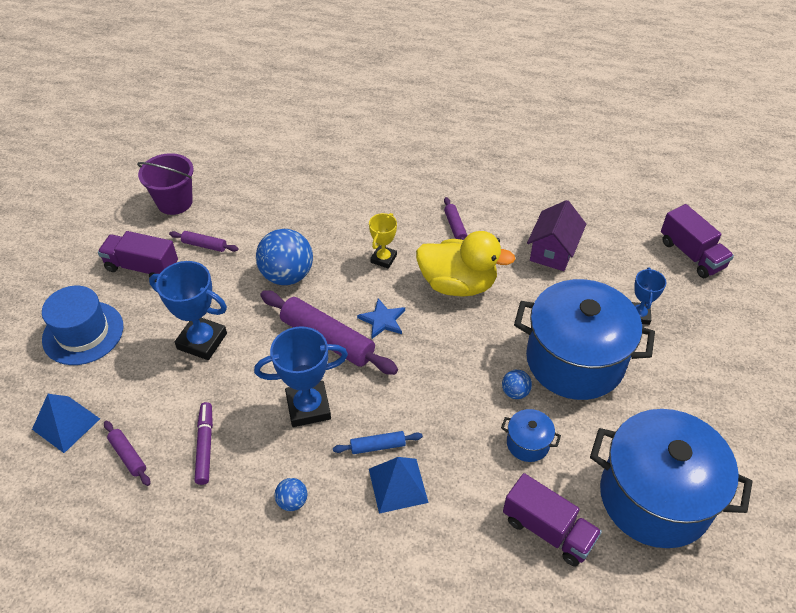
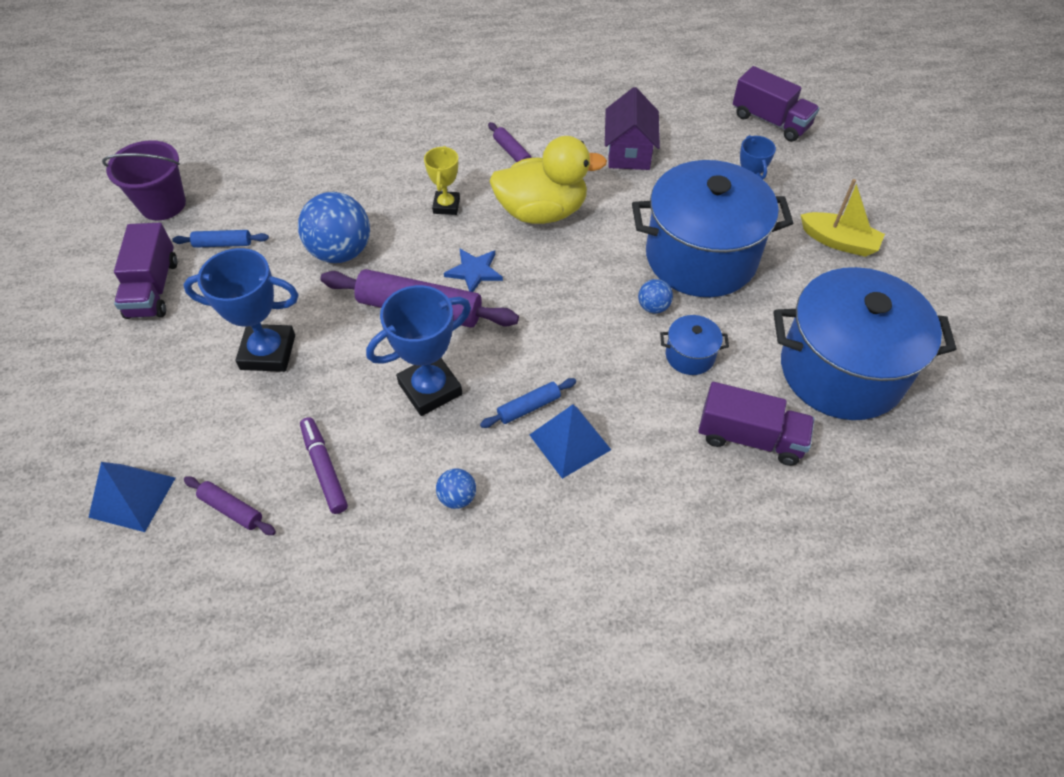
camera: 20 degrees left, 5 degrees up
blue hat [42,286,123,365] -> none
purple truck [98,231,178,282] -> purple truck turned 90 degrees counterclockwise [114,223,177,319]
purple rolling pin [169,231,239,252] -> blue rolling pin [172,230,269,248]
none -> yellow boat [801,179,885,257]

